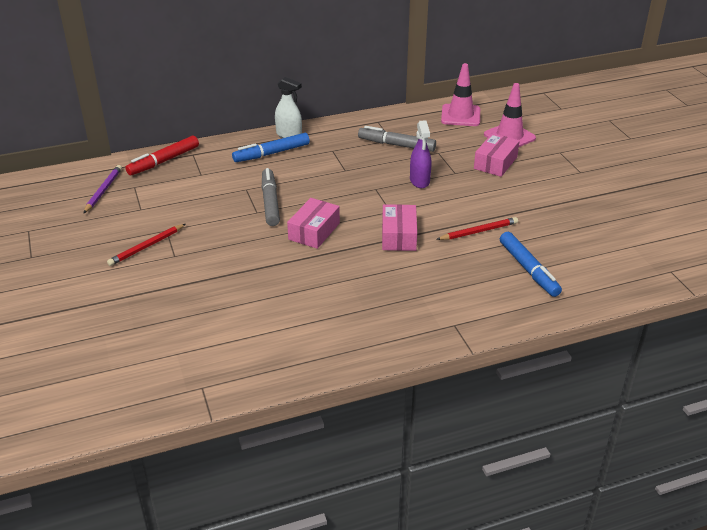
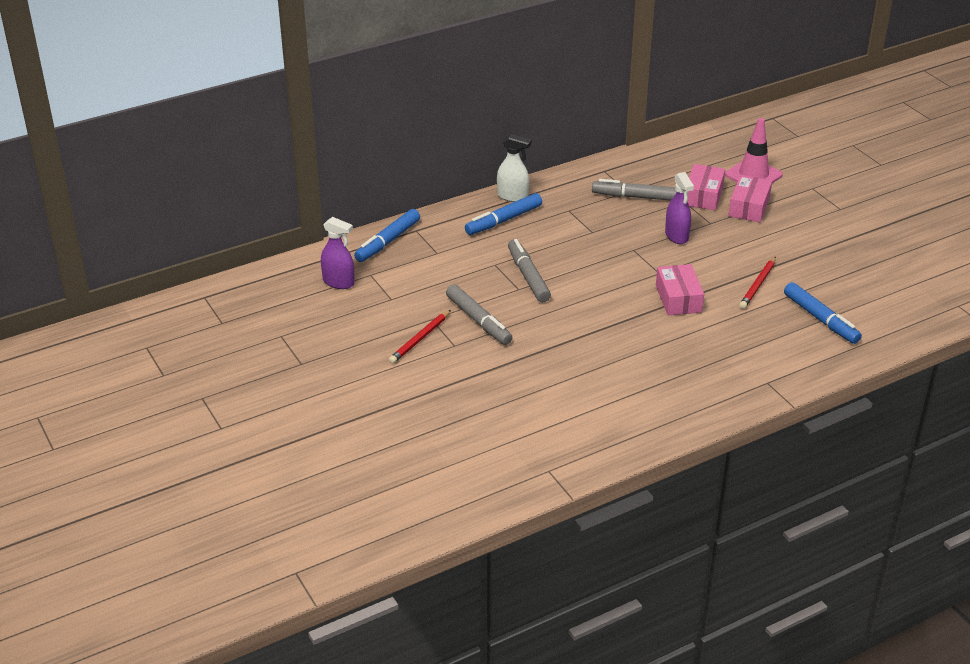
camera: 10 degrees left, 0 degrees up
purple pencil [83,165,122,214] -> purple spray bottle [321,217,355,289]
red marker [125,136,199,175] -> blue marker [354,209,420,262]
pink box [287,198,340,249] -> pink box moved to [687,164,725,210]
red pencil [436,217,518,240] -> red pencil turned 150 degrees clockwise [739,256,776,309]
pink traffic cone [441,63,480,126] -> none
none -> grey marker [446,284,513,345]

